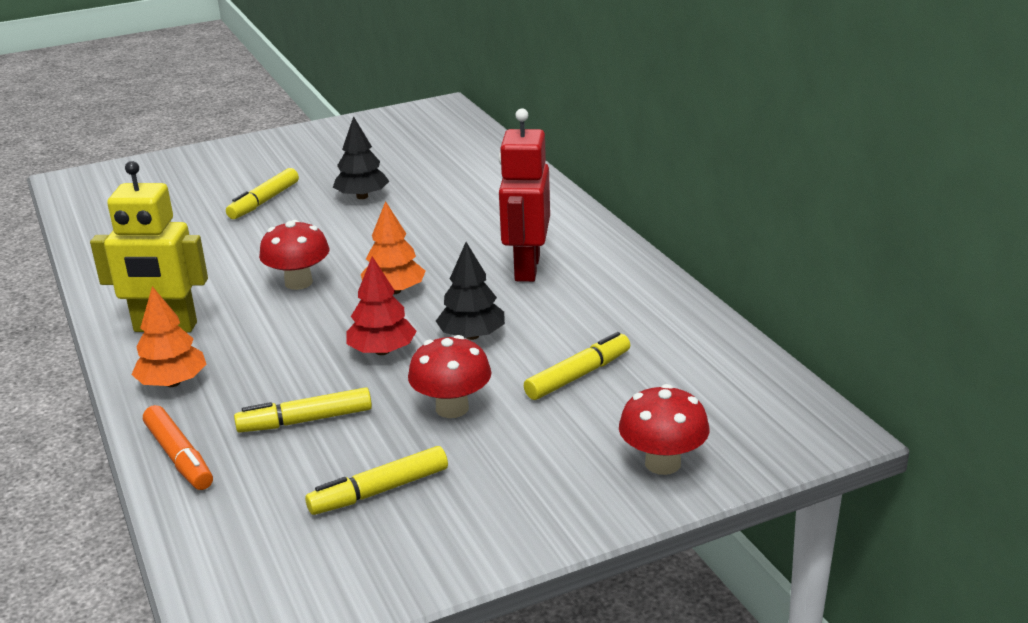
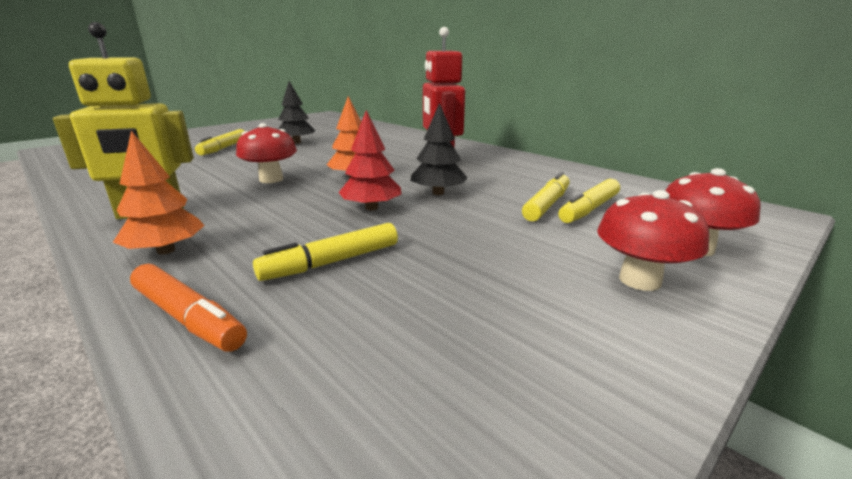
camera: 20 degrees left, 5 degrees down
yellow marker [305,446,448,515] -> yellow marker moved to [558,179,620,223]
red mushroom [408,335,491,418] -> red mushroom moved to [597,190,709,291]

